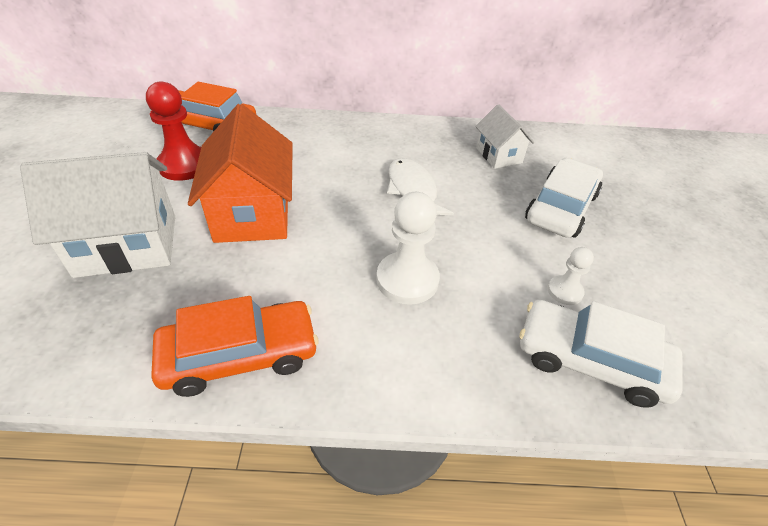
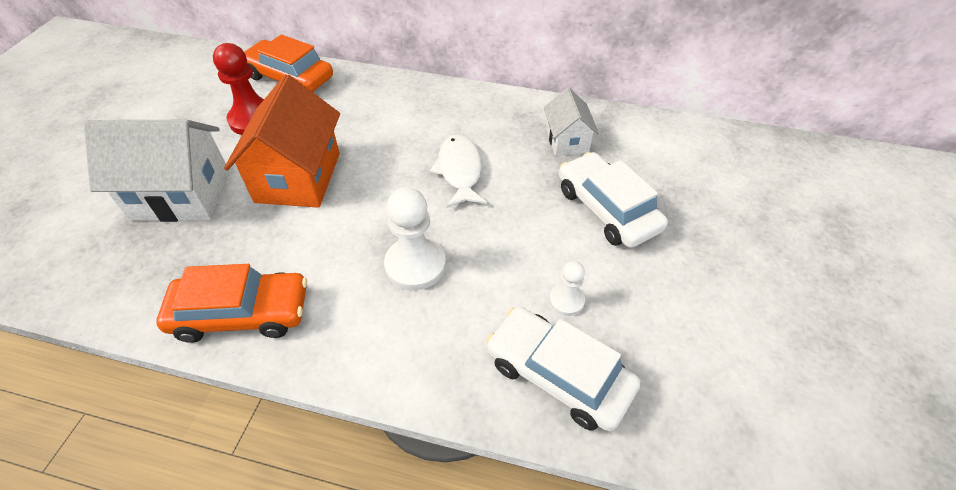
camera: 15 degrees right, 5 degrees up
white car [525,158,603,238] -> white car turned 75 degrees counterclockwise [559,152,668,248]

